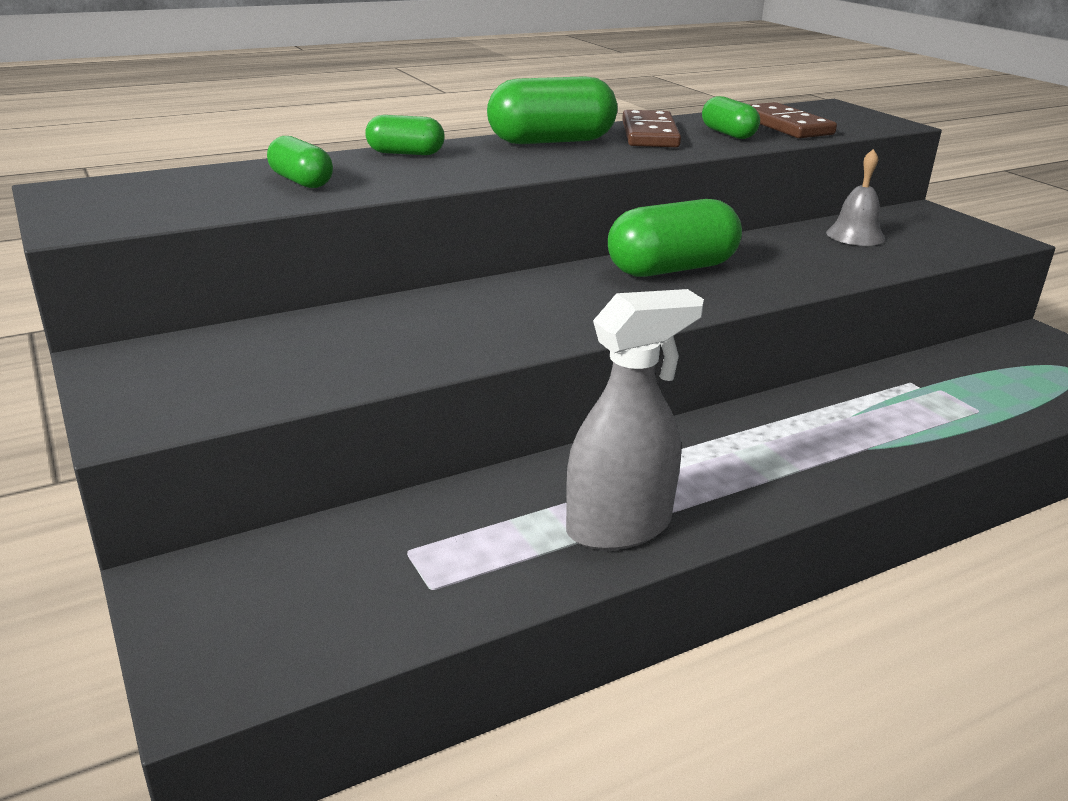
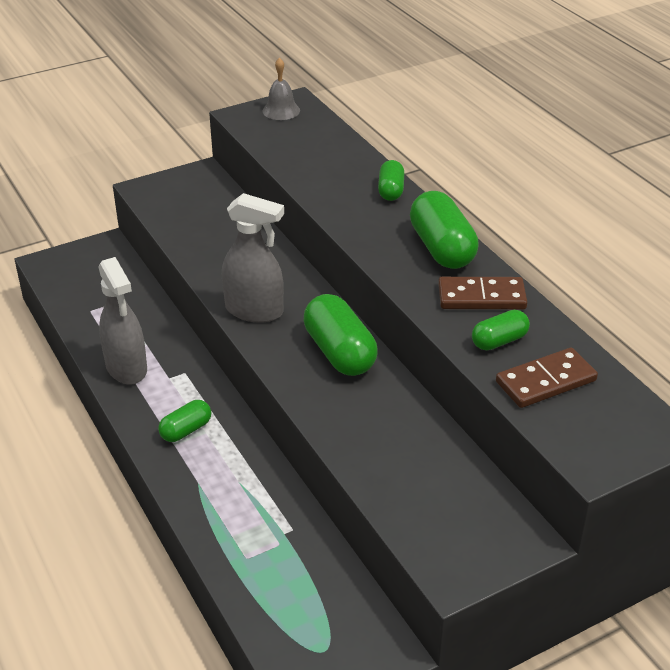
camera: 90 degrees right, 10 degrees up
green capsule [267,136,333,188] -> green capsule moved to [158,400,211,442]
grey bell [826,149,885,246] -> grey bell moved to [263,58,300,120]
none -> grey spray bottle [222,193,284,323]

